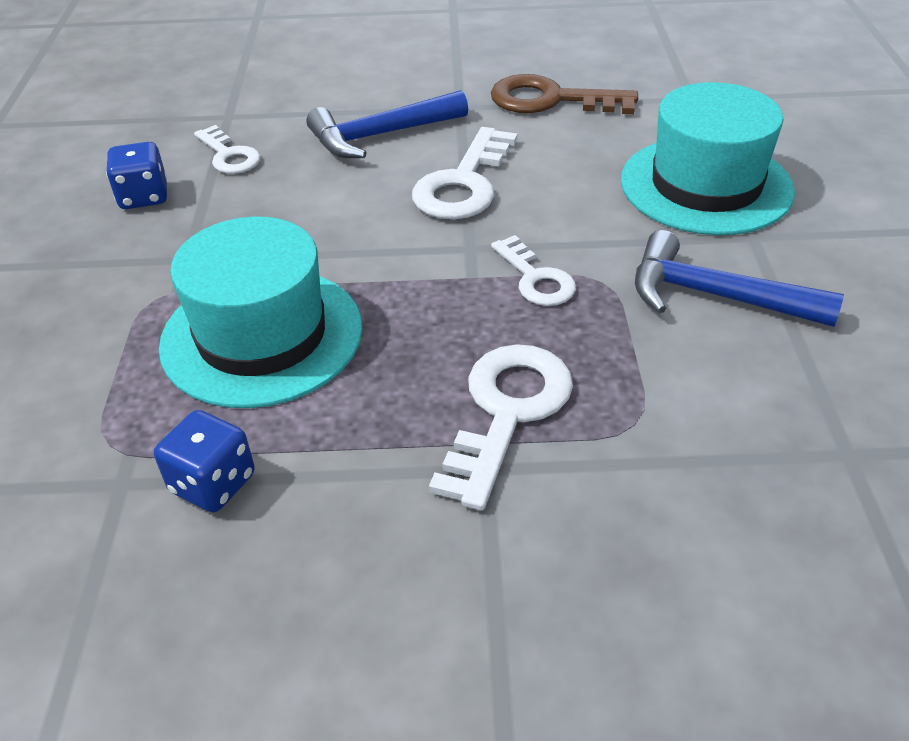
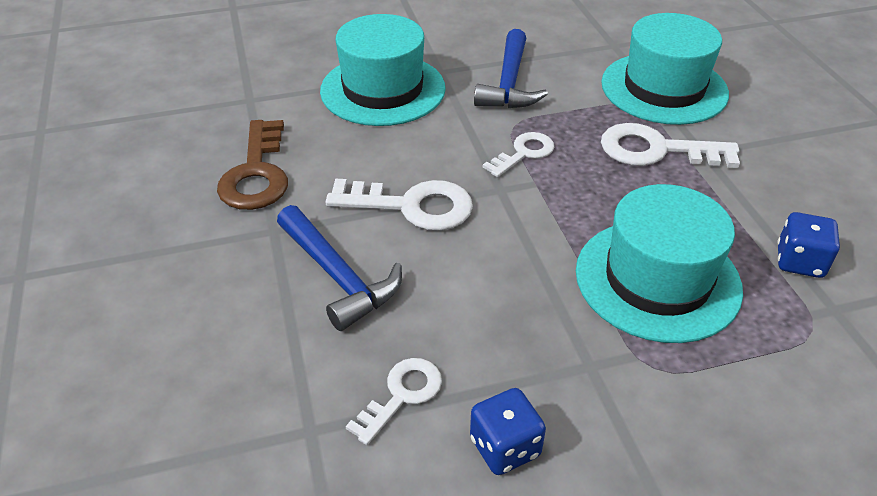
camera: 105 degrees left, 0 degrees up
none -> turquoise hat [601,13,729,125]

